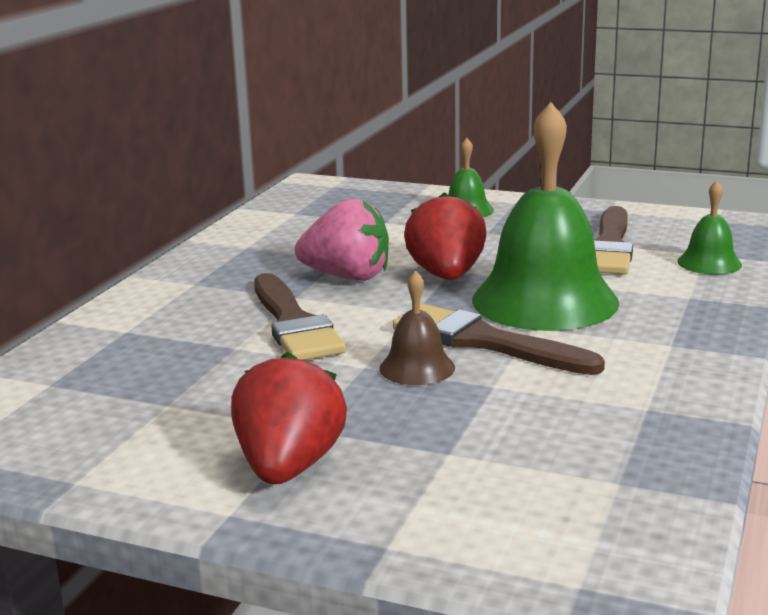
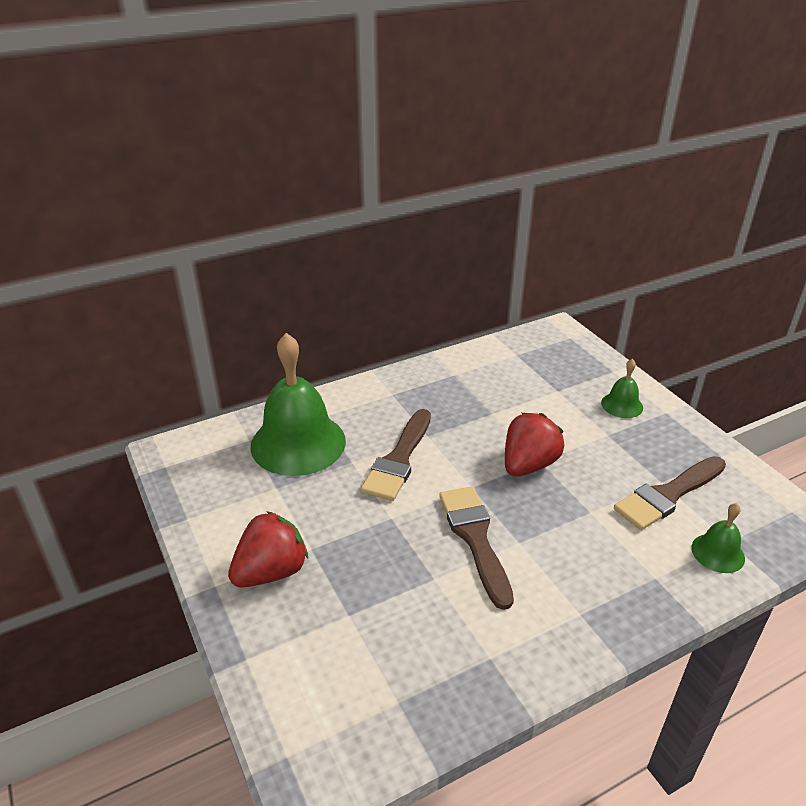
camera: 40 degrees right, 15 degrees up
pink strawberry [295,198,389,281] -> none
brown bell [379,270,455,385] -> none
green bell [472,102,619,331] -> green bell moved to [250,333,346,476]

